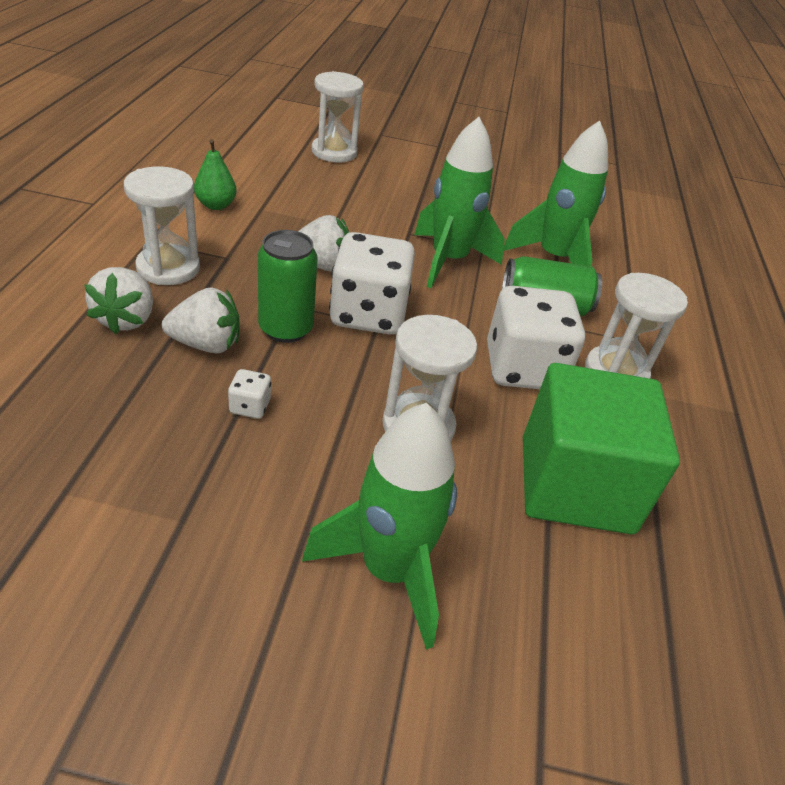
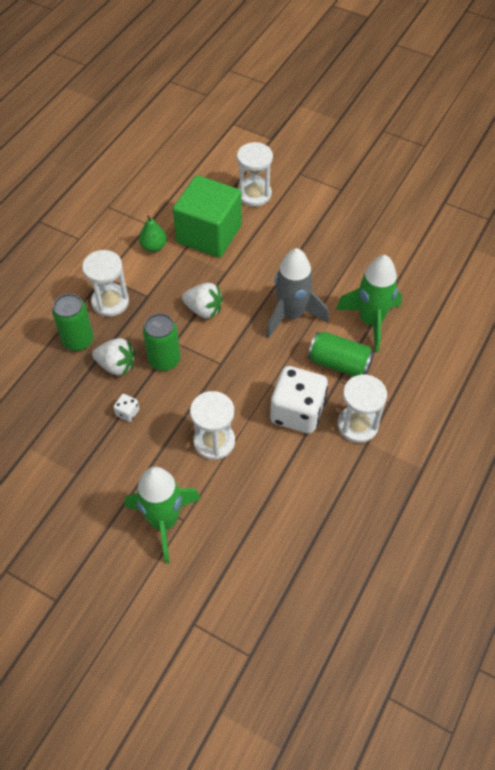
camera: 25 degrees right, 15 degrees up
white strawberry [84,267,153,334] -> green can [52,294,94,351]
white dice [329,232,415,335] -> none
green rocket [414,117,505,288] -> grey rocket [266,248,329,338]
green cube [523,363,680,534] -> green cube moved to [173,175,242,258]

